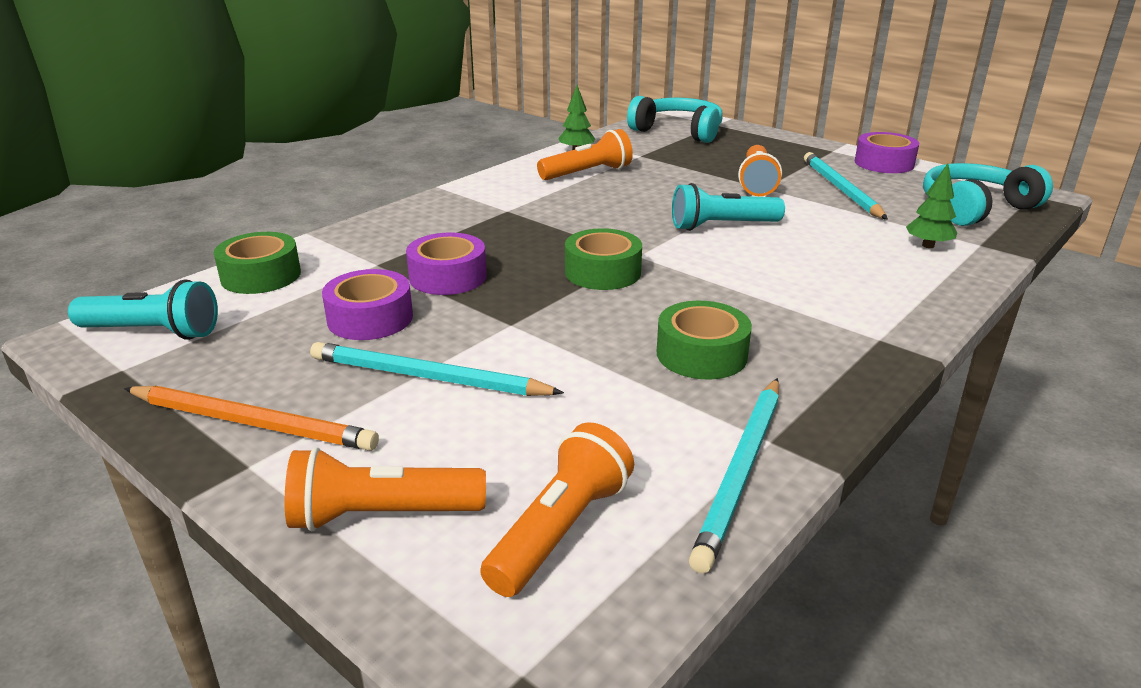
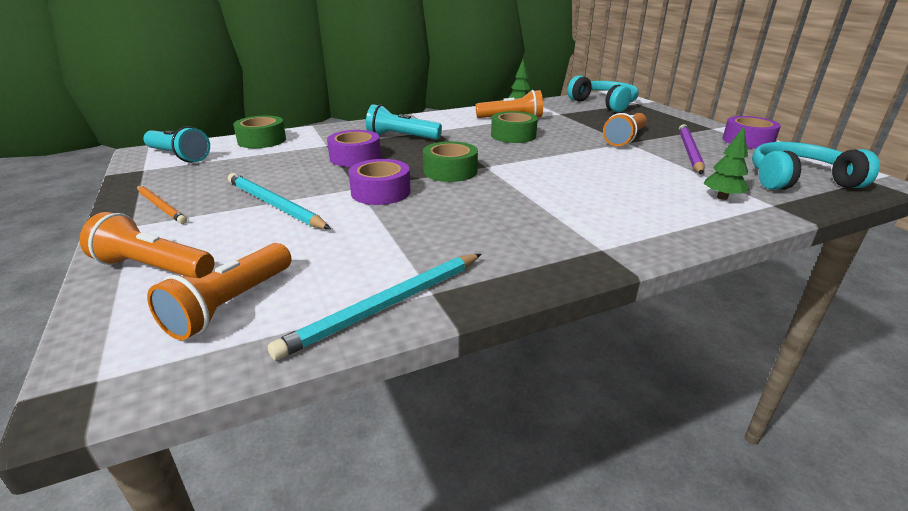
camera: 25 degrees right, 0 degrees up
orange pencil [124,386,379,451] -> orange pencil [137,186,187,224], size x0.66
purple tape [322,269,413,340] -> purple tape moved to [348,159,411,205]
orange flashlight [480,422,634,597] -> orange flashlight turned 150 degrees clockwise [147,243,291,340]
green tape [657,301,752,379] -> green tape moved to [491,111,538,143]
turquoise flashlight [672,183,785,231] -> turquoise flashlight moved to [366,104,442,140]
turquoise pencil [804,152,888,220] -> purple pencil [679,124,705,174]

